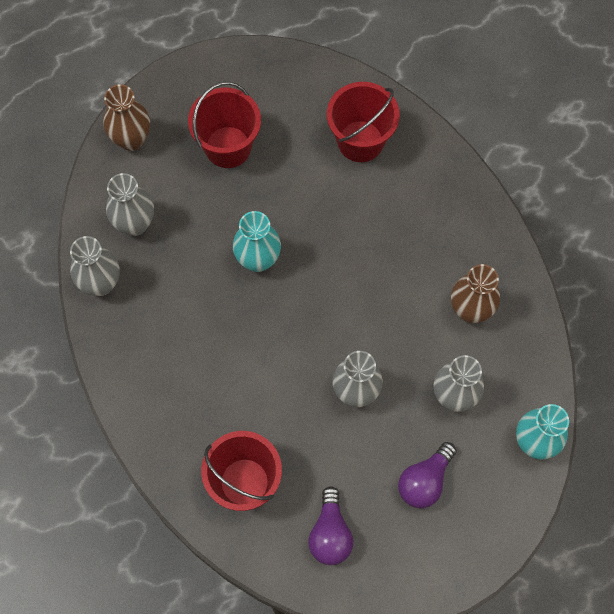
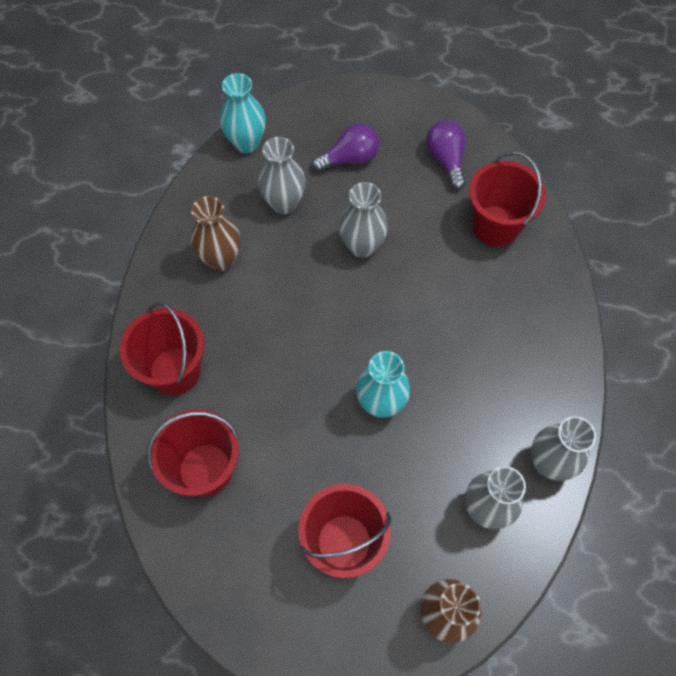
camera: 150 degrees left, 5 degrees down
purple light bulb [308,486,353,565] -> purple light bulb turned 45 degrees counterclockwise [426,120,466,190]
none -> red bucket [120,302,204,395]

